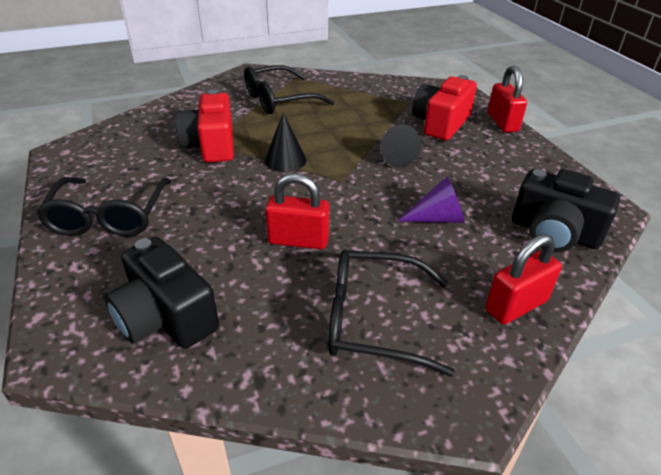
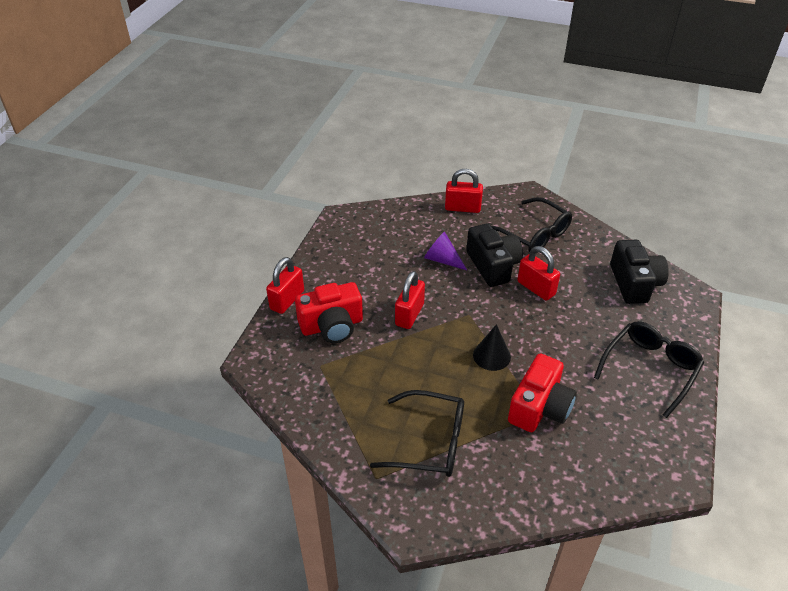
camera: 140 degrees left, 5 degrees up
black cone [381,124,421,168] -> red padlock [395,271,425,329]
black camera [512,169,620,252] -> black camera moved to [466,224,523,287]

